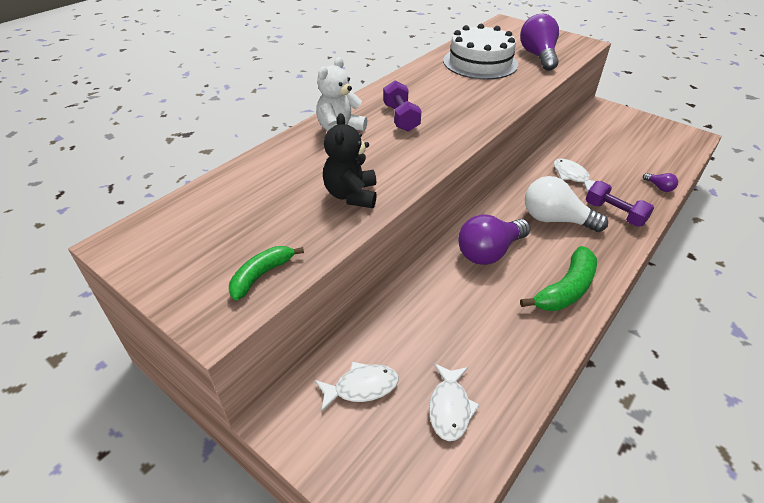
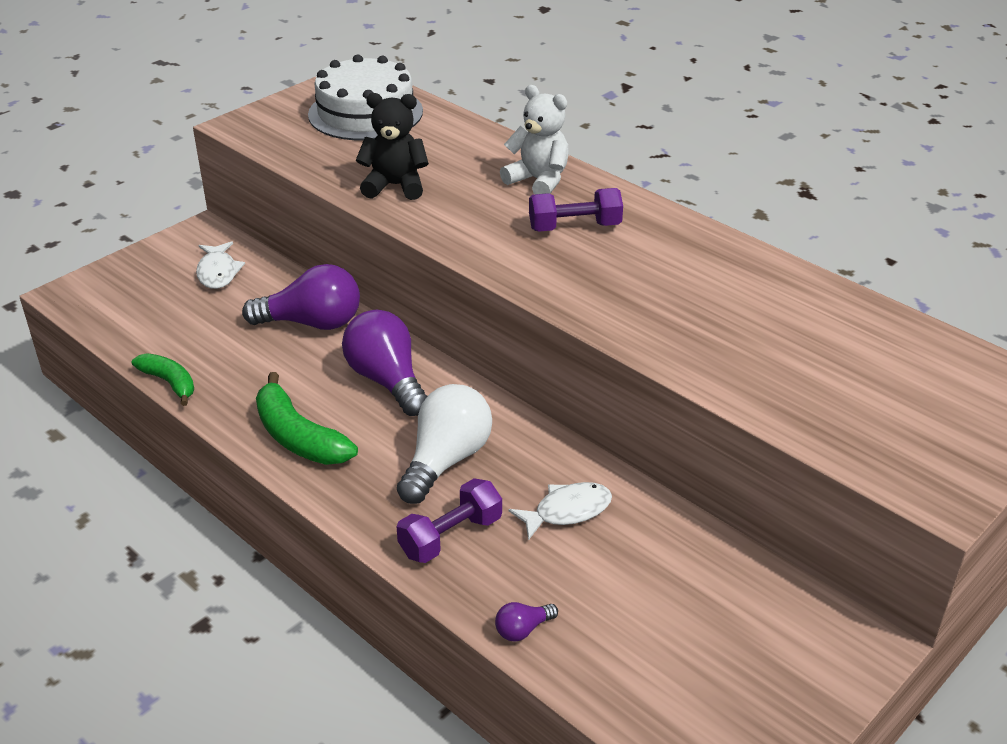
camera: 95 degrees right, 5 degrees down
green banana [229,246,304,301] -> green banana moved to [132,354,194,406]
white fish [429,364,479,441] -> none
white cake [443,24,518,79] -> white cake moved to [308,55,423,140]
purple light bulb [520,14,559,71] -> purple light bulb moved to [242,264,360,330]

